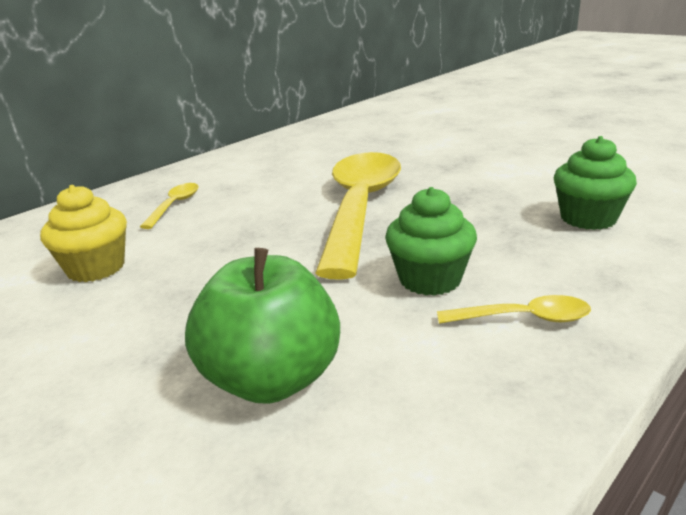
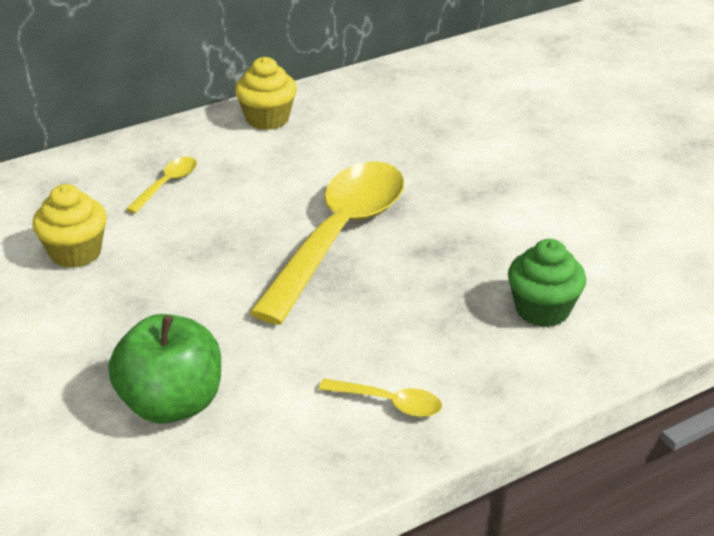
camera: 15 degrees right, 10 degrees up
green cupcake [385,187,477,296] -> none
none -> yellow cupcake [235,57,297,130]

